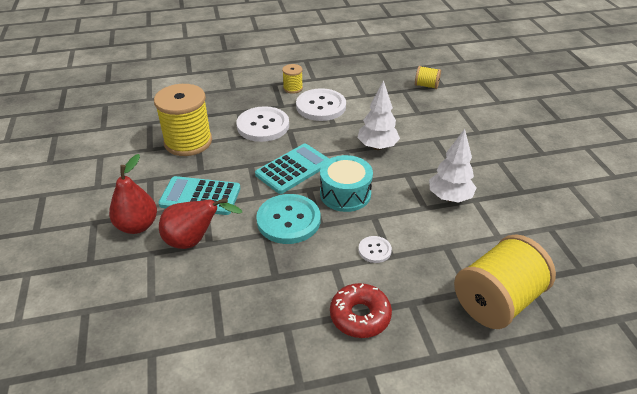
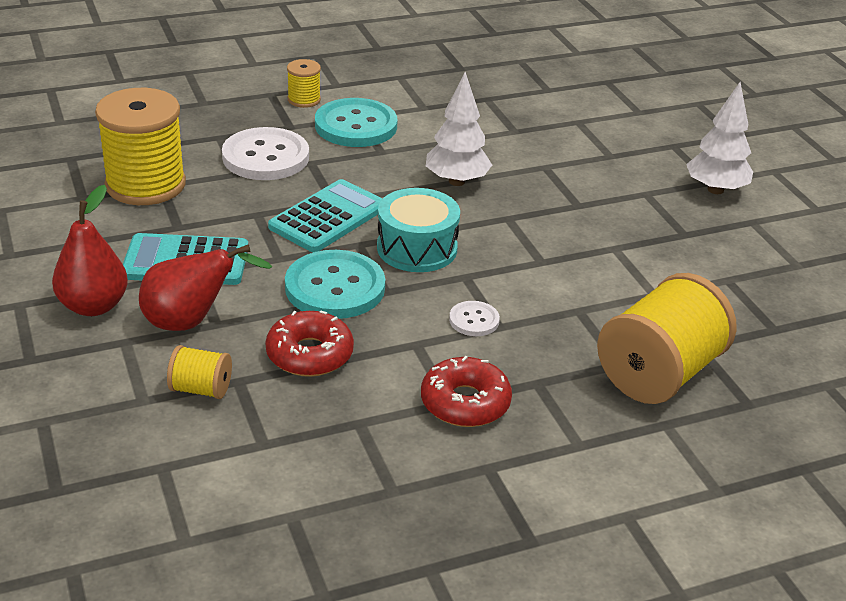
camera: 10 degrees left, 5 degrees down
white button [296,88,346,121] -> turquoise button [315,98,397,147]
yellow spool [415,66,441,89] -> yellow spool moved to [167,345,232,399]
white tree [429,129,476,203] -> white tree moved to [686,82,753,194]
none -> red donut [265,310,354,377]

